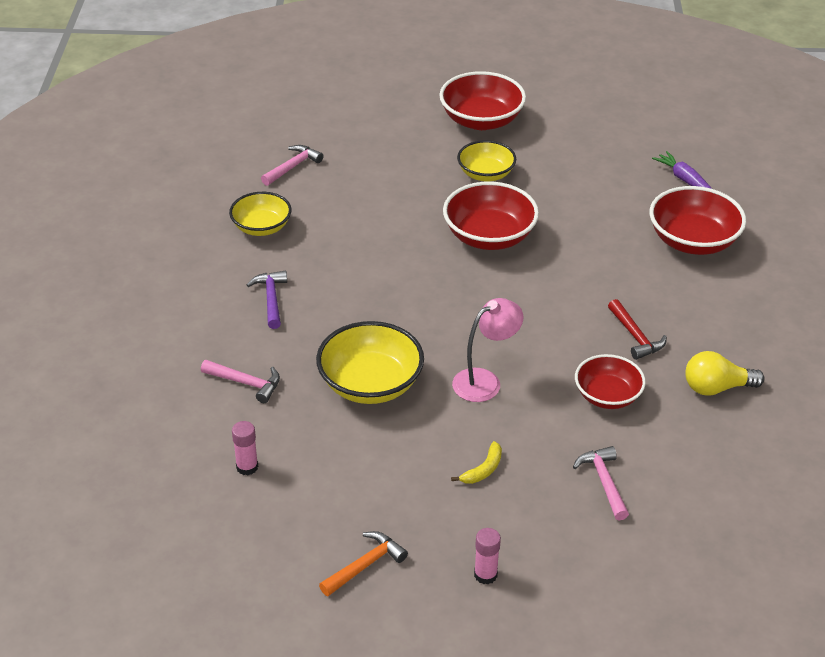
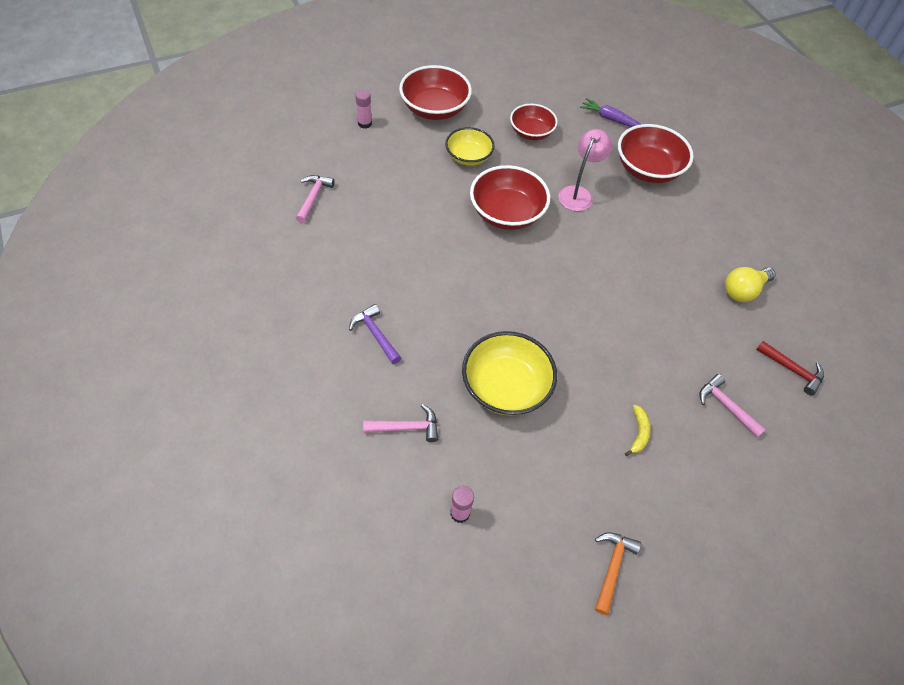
camera: 30 degrees left, 15 degrees up
yellow bowl [229,192,291,236] -> none
pink lamp [452,298,524,402] -> pink lamp moved to [558,129,613,211]
pink glue stick [474,528,501,584] -> pink glue stick moved to [355,89,372,129]
red bowl [575,354,646,409] -> red bowl moved to [510,104,558,140]
red hammer [608,299,667,360] -> red hammer moved to [756,341,824,395]

